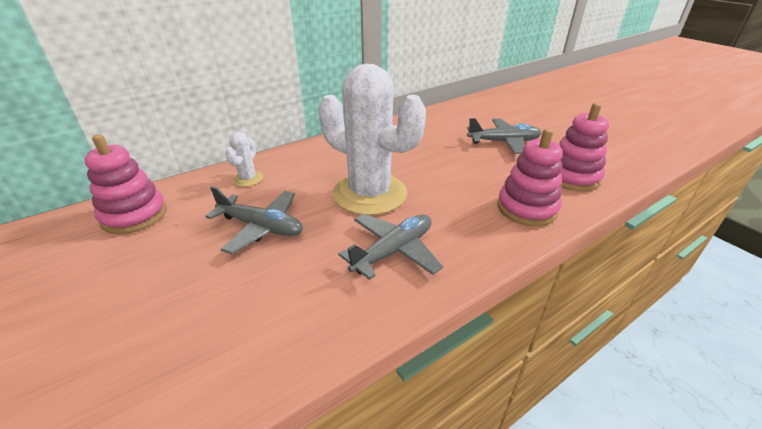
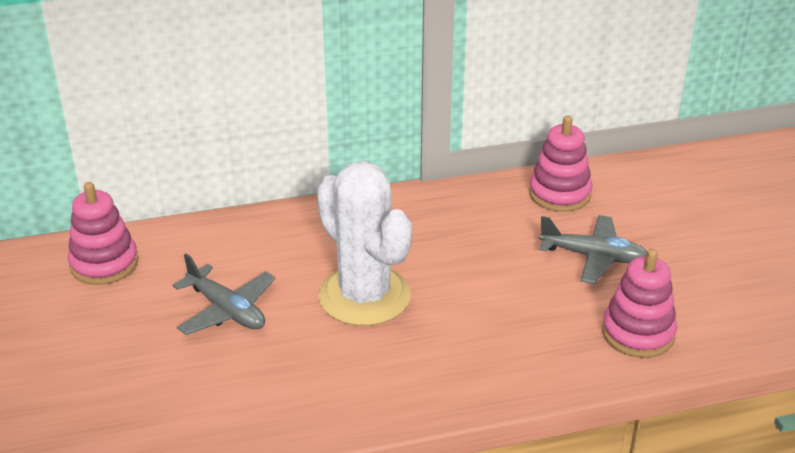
camera: 20 degrees right, 0 degrees up
white cactus [225,132,263,187] -> none
grey plane [338,214,443,280] -> none
pink stacking toy [497,128,563,226] -> pink stacking toy moved to [529,116,592,212]

